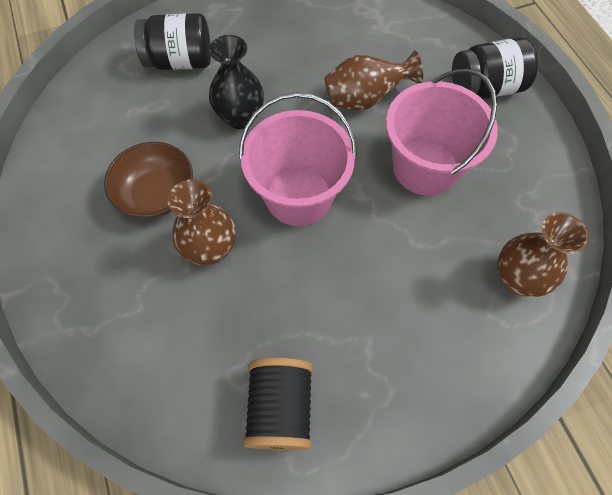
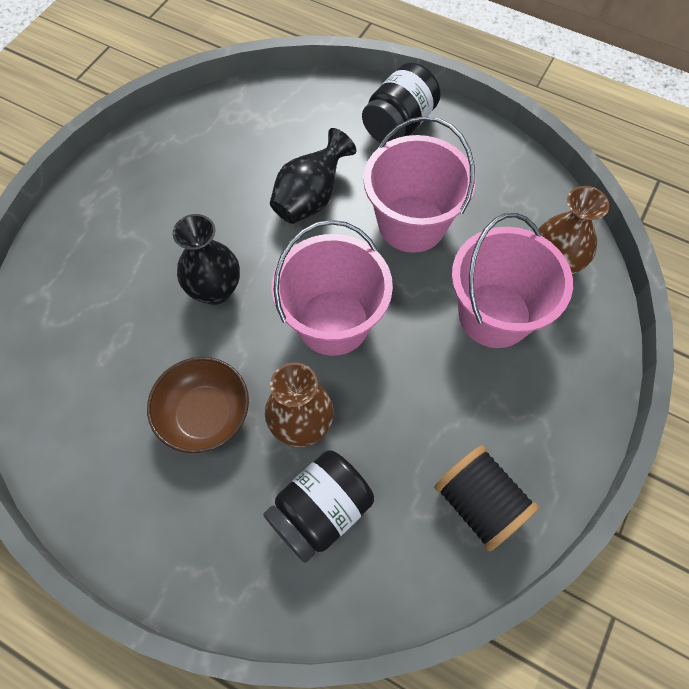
camera: 40 degrees left, 0 degrees up
black jar [134,13,211,70] -> black jar moved to [263,450,374,563]
brown vase [325,51,423,111] -> black vase [270,128,356,224]
none -> pink bucket [451,213,573,348]

